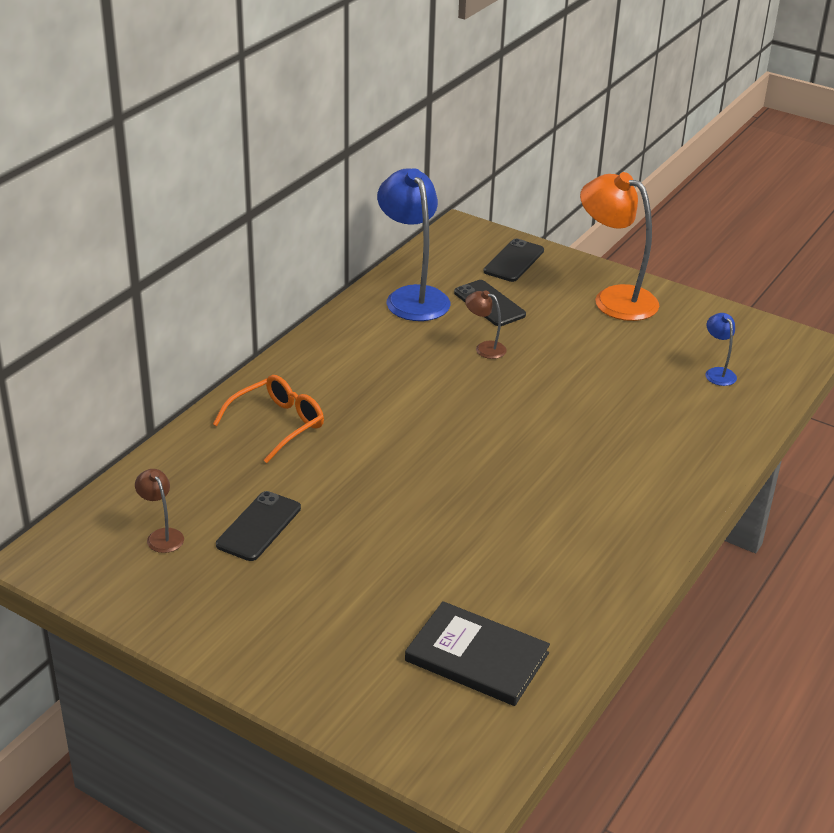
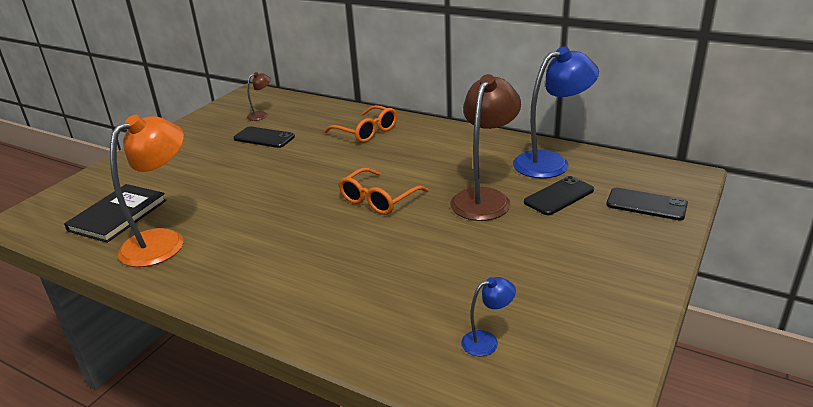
camera: 90 degrees right, 5 degrees down
brown lamp [465,290,507,359] -> brown lamp [450,74,521,221], size x2.19
orange lamp [580,172,659,321] -> orange lamp moved to [110,115,184,267]
none -> orange glasses [339,168,429,215]

